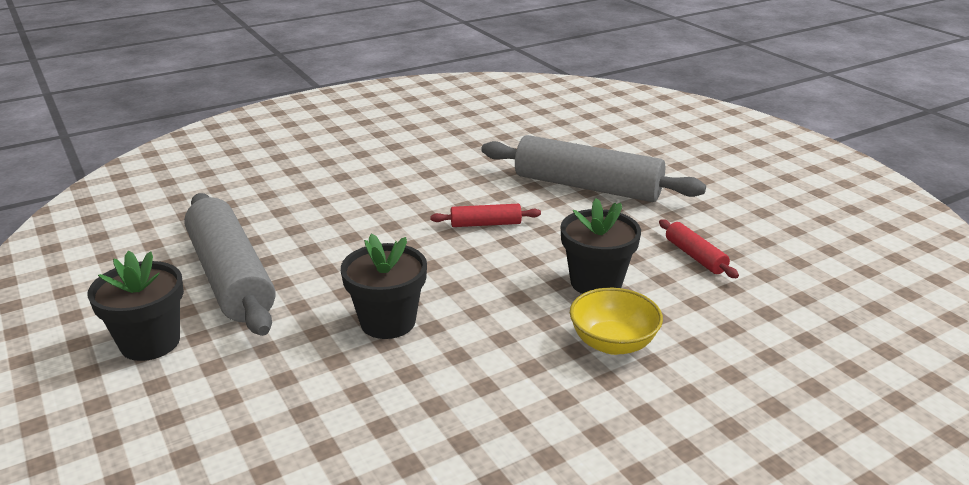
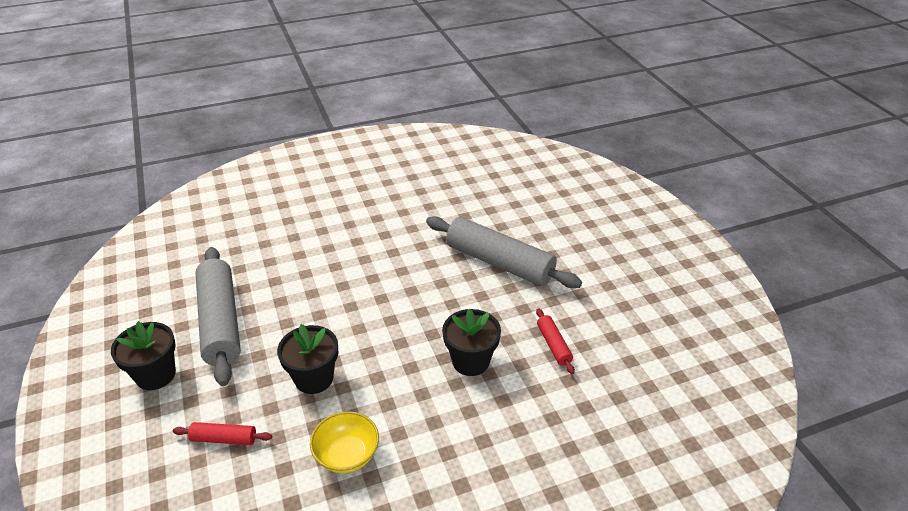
camera: 10 degrees right, 10 degrees up
red rolling pin [430,204,541,227] -> red rolling pin moved to [173,422,272,445]
yellow bowl [570,288,663,355] -> yellow bowl moved to [310,411,379,473]

